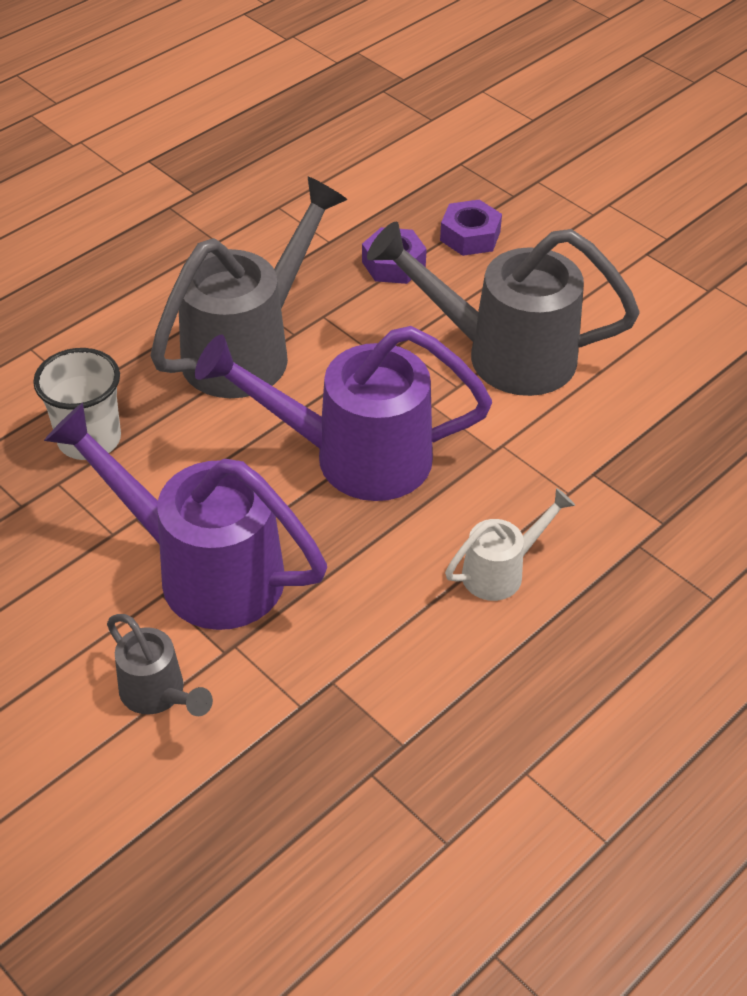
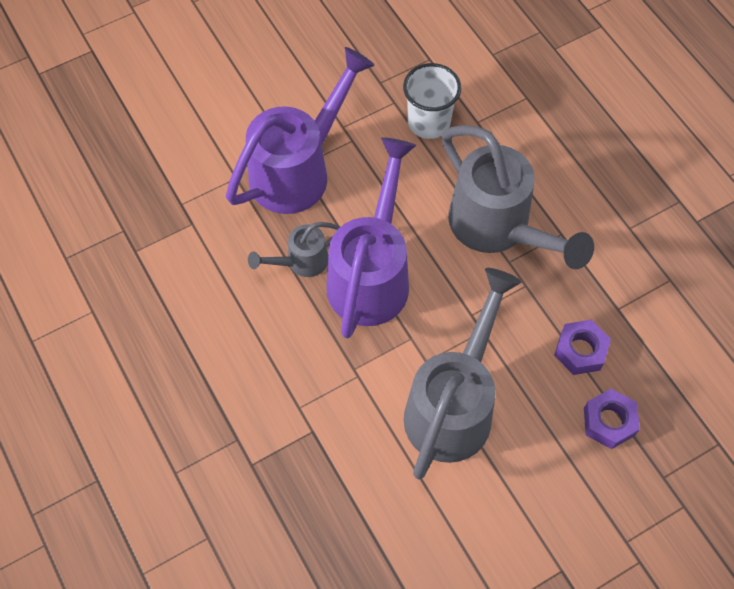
camera: 105 degrees right, 15 degrees up
grey watering can [107,614,213,716] -> grey watering can moved to [248,222,340,277]
white watering can [445,488,575,601] -> none

